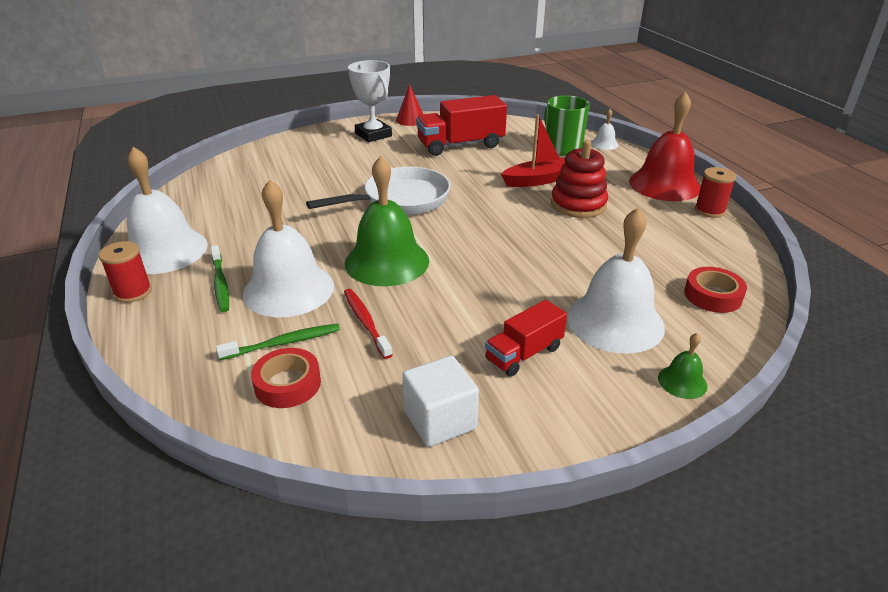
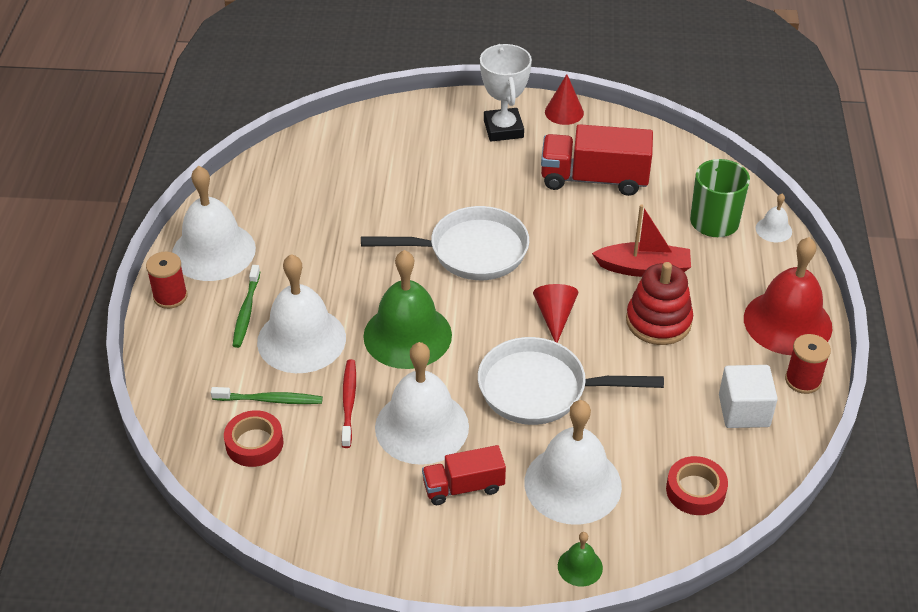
camera: 25 degrees right, 10 degrees up
white cube [402,355,479,447] -> white cube moved to [719,365,778,428]
none -> white bell [375,342,469,465]
none -> white pan [478,337,664,425]
none -> red cone [533,284,578,343]

